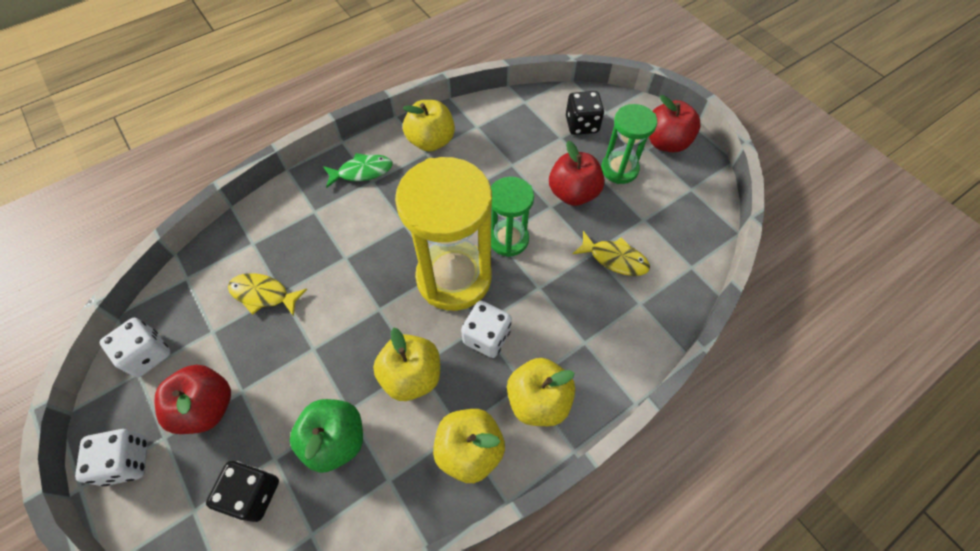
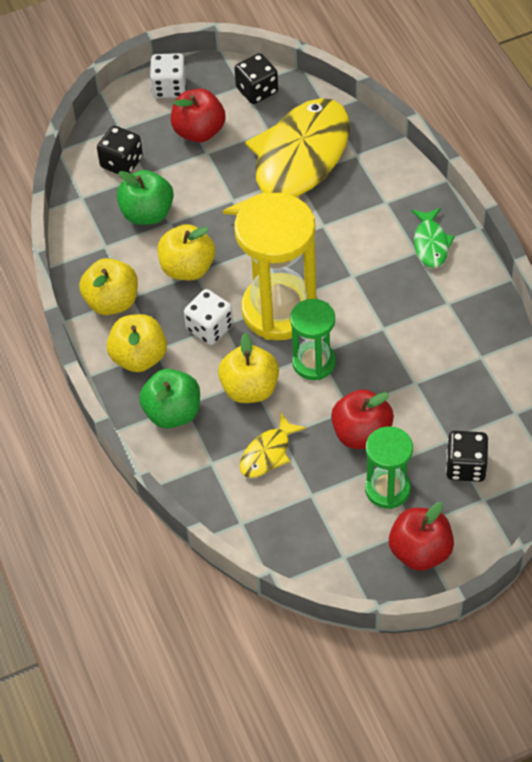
camera: 105 degrees right, 5 degrees down
white dice [100,318,171,377] -> black dice [234,53,278,104]
yellow fish [228,273,307,316] -> yellow fish [223,98,350,215], size x2.40
yellow apple [403,100,455,152] -> yellow apple moved to [218,333,279,403]
none -> green apple [139,369,200,428]

